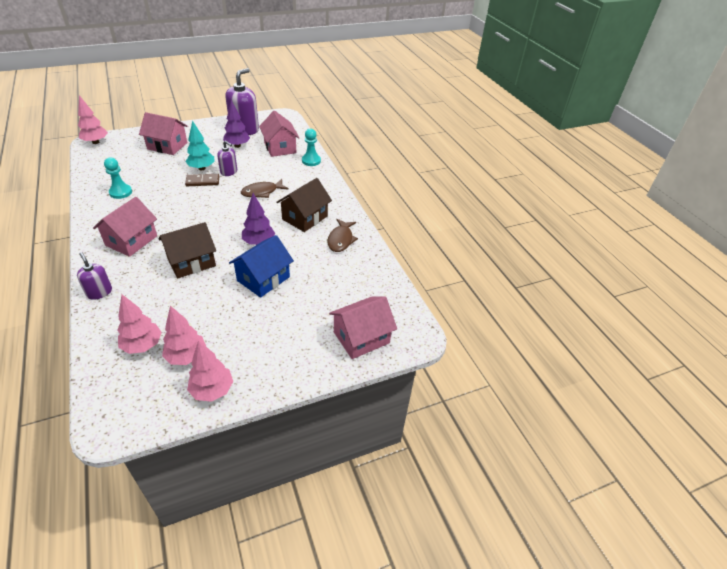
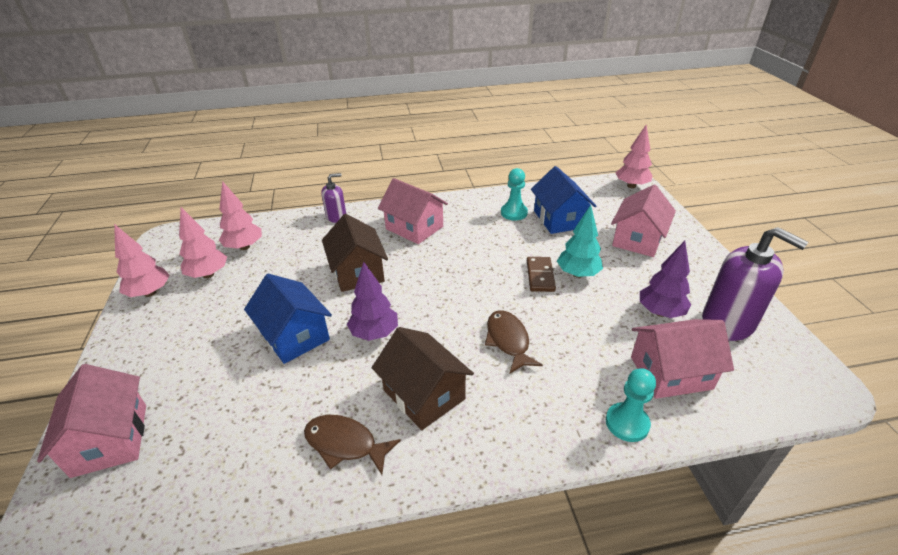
camera: 105 degrees right, 5 degrees down
purple soap dispenser [217,141,237,176] -> none
none -> blue house [531,166,597,234]

